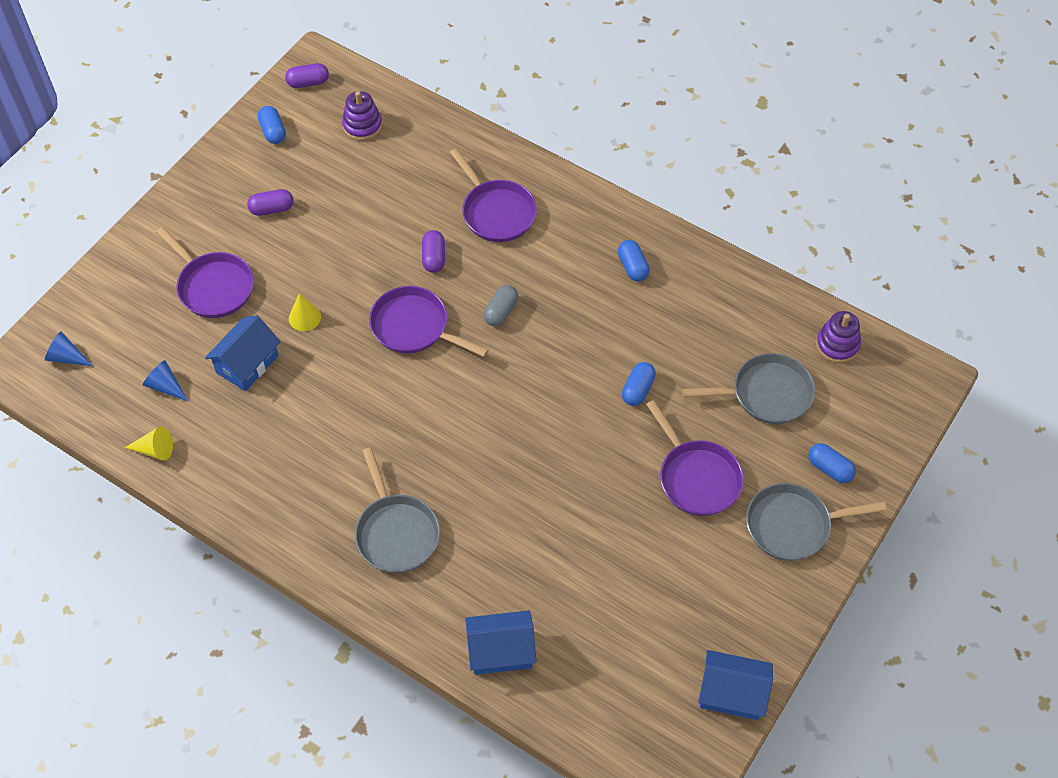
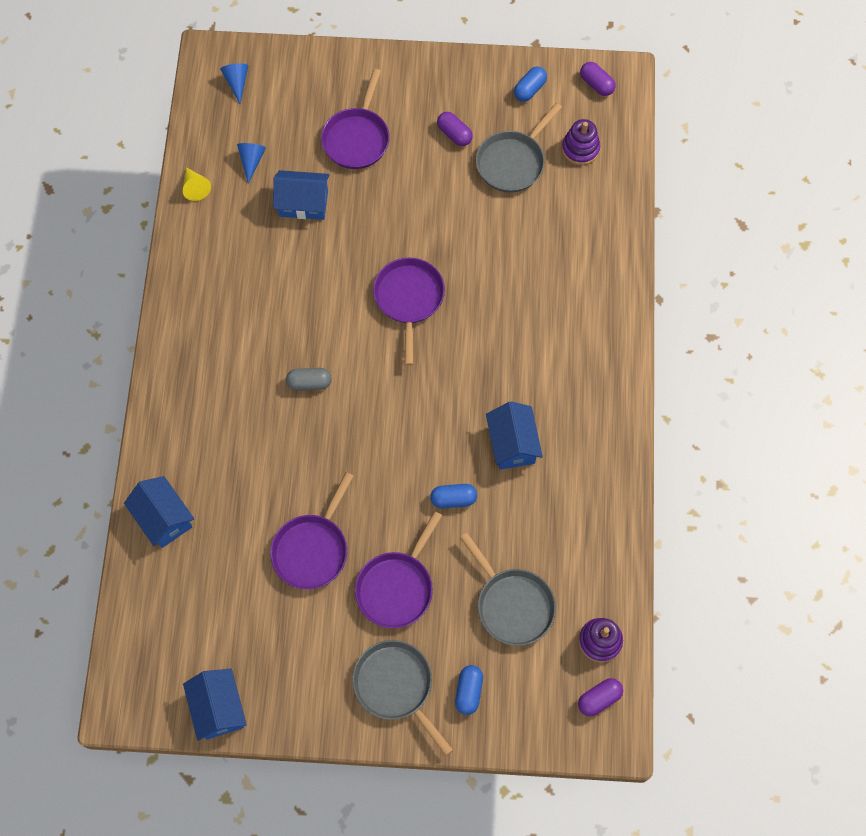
camera: 60 degrees right, 10 degrees up
yellow cone [289,293,321,331] -> none
grey pan [355,447,440,573] -> grey pan moved to [476,103,562,193]
purple capsule [422,230,445,273] -> purple capsule moved to [578,678,623,716]
purple pan [449,148,537,242] -> purple pan moved to [270,472,354,589]
grey capsule [484,285,518,326] -> grey capsule moved to [286,368,332,391]
blue capsule [618,240,650,282] -> none
none -> blue house [486,401,543,470]

